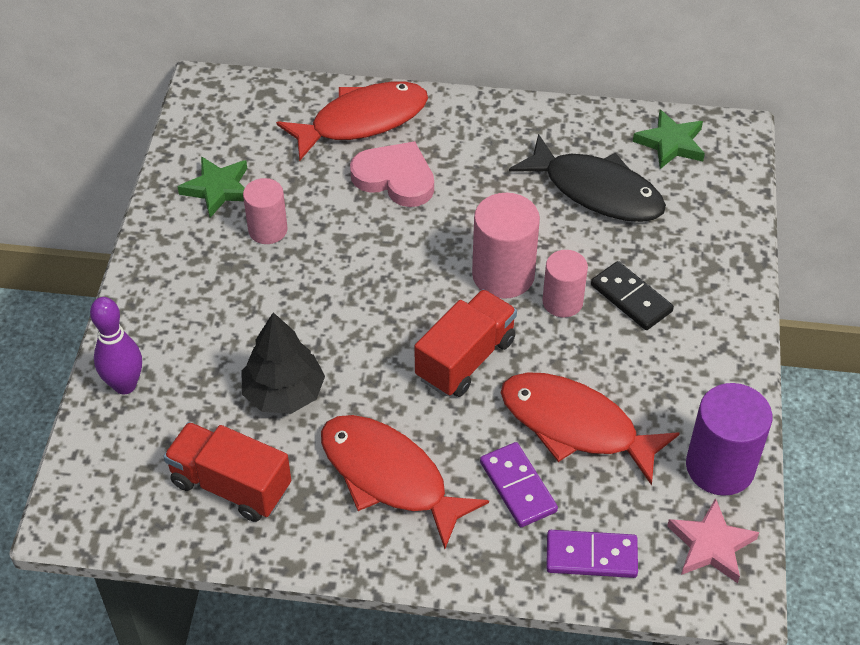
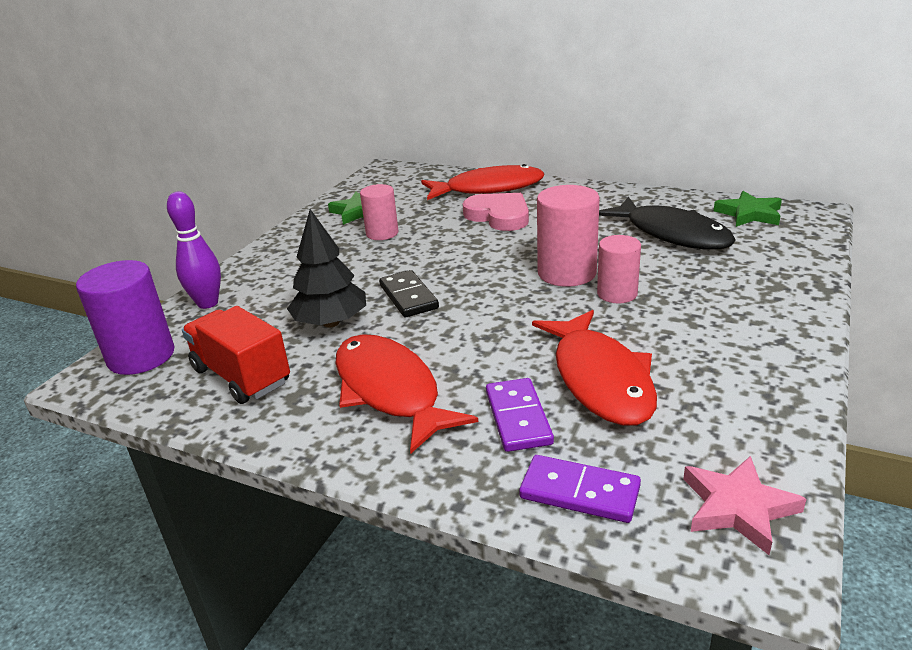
camera: 20 degrees right, 20 degrees down
red truck [414,289,517,397] -> none
red fish [501,372,680,486] -> red fish turned 150 degrees counterclockwise [532,310,657,426]
black domino [591,261,674,330] -> black domino moved to [379,270,439,317]
purple cylinder [686,383,772,496] -> purple cylinder moved to [76,260,175,375]

